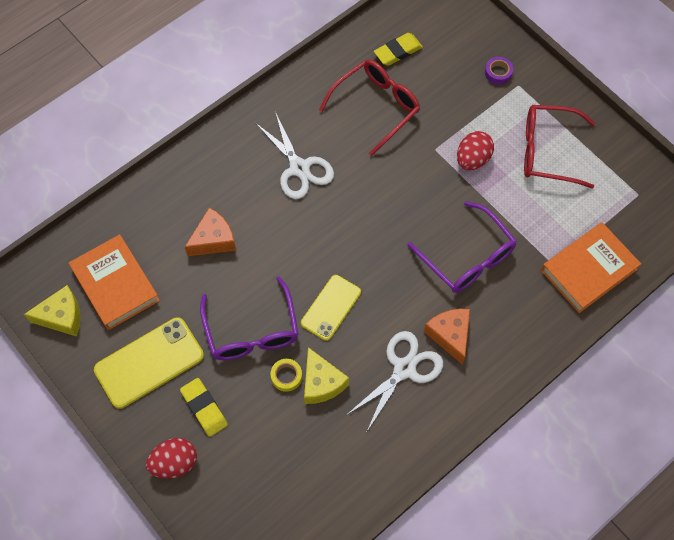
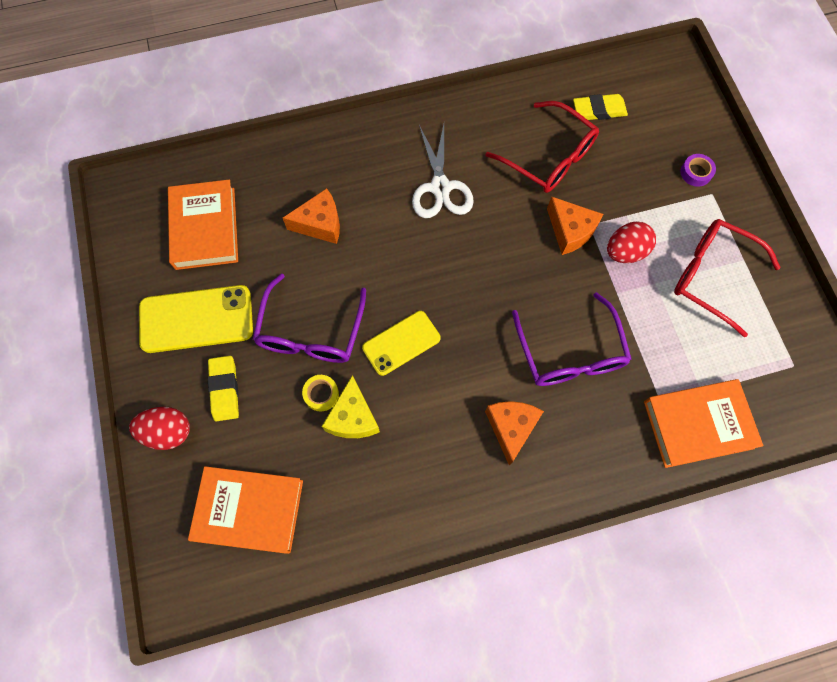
camera: 25 degrees right, 5 degrees up
yellow cheese [24,285,81,337] -> none
red glasses [319,59,420,156] -> red glasses turned 60 degrees clockwise [486,101,599,193]
white scissors [348,331,443,433] -> none
none -> orange book [188,466,303,554]
none -> orange cheese [547,196,603,255]

